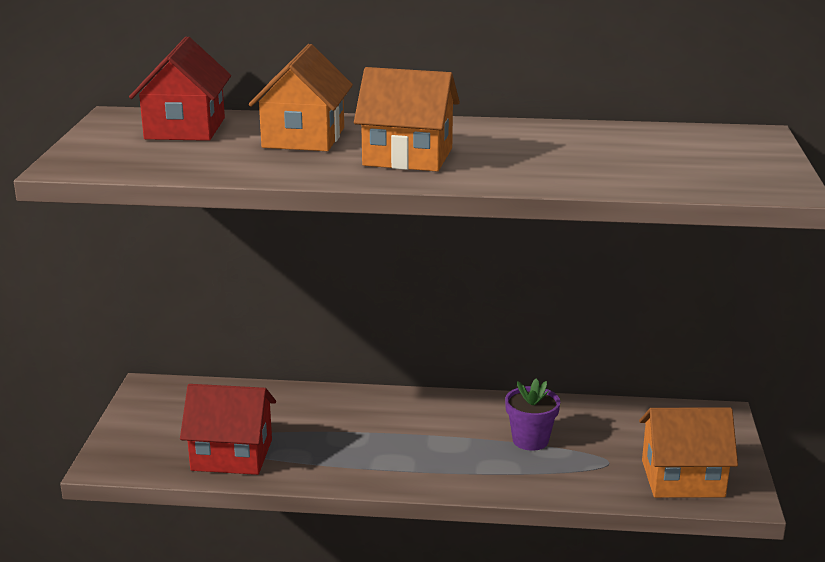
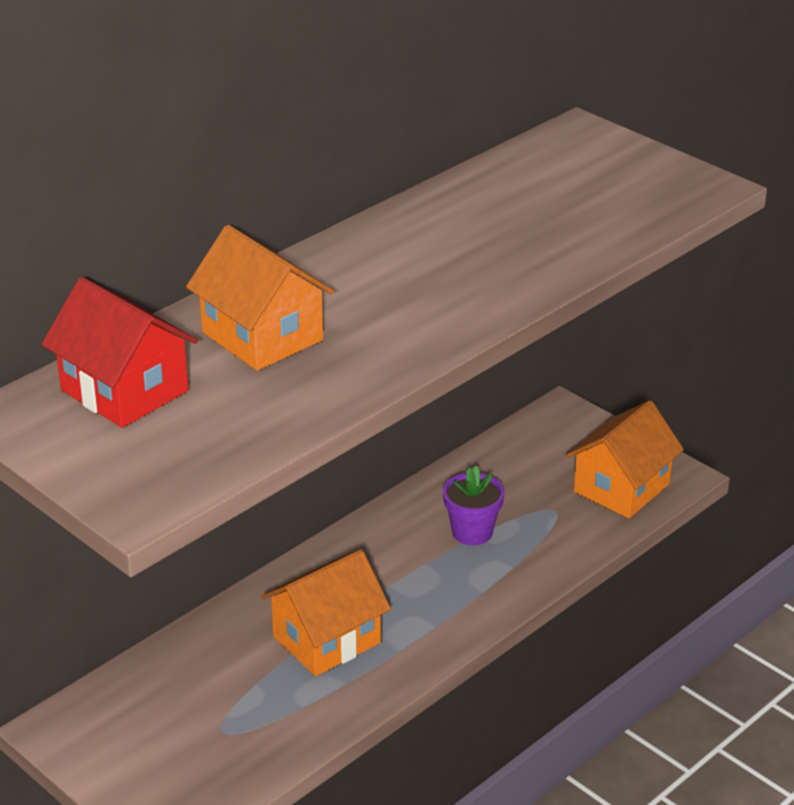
camera: 50 degrees left, 10 degrees up
red house [180,384,276,475] -> none
orange house [354,67,460,171] -> orange house moved to [261,549,391,676]

